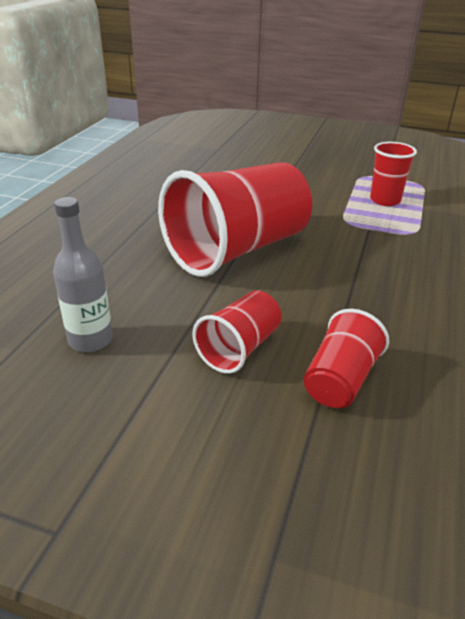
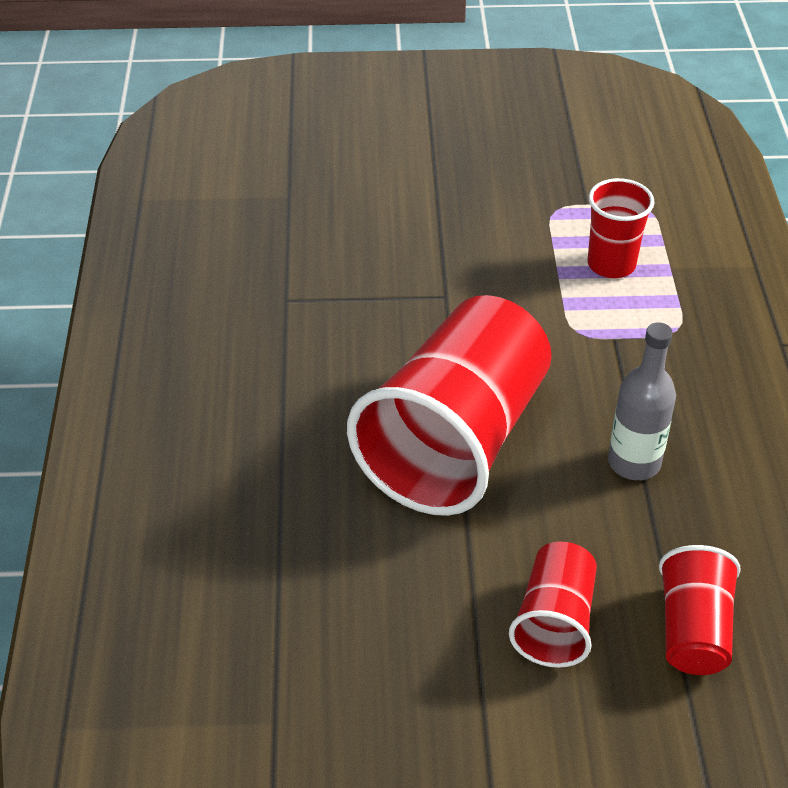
camera: 20 degrees left, 10 degrees up
grey bottle [53,197,113,352] -> grey bottle moved to [608,322,676,480]

